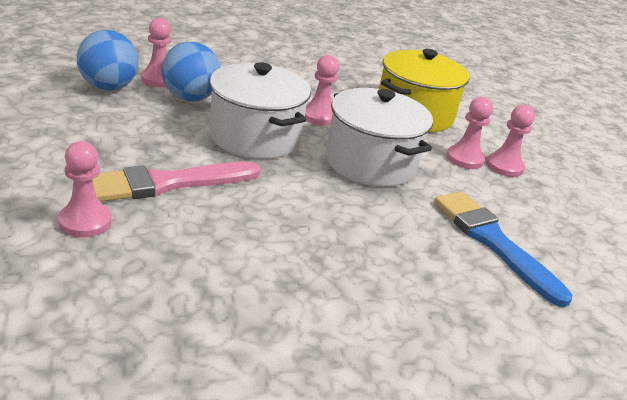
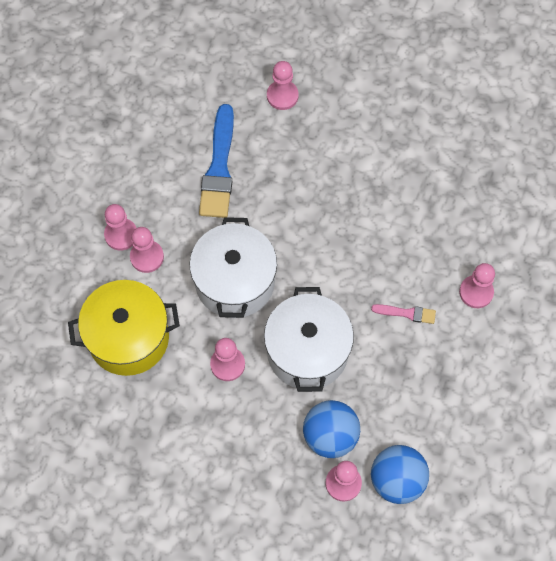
camera: 140 degrees left, 35 degrees up
pink brush [92,162,261,202] -> pink brush [371,304,436,324], size x0.49
none -> pink pawn [267,61,299,110]

